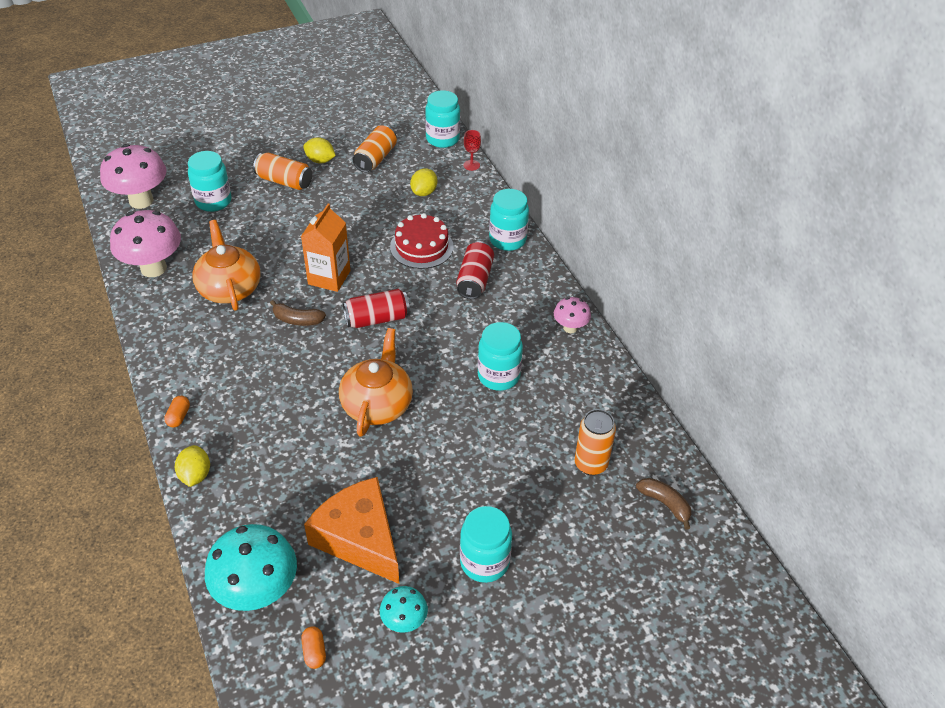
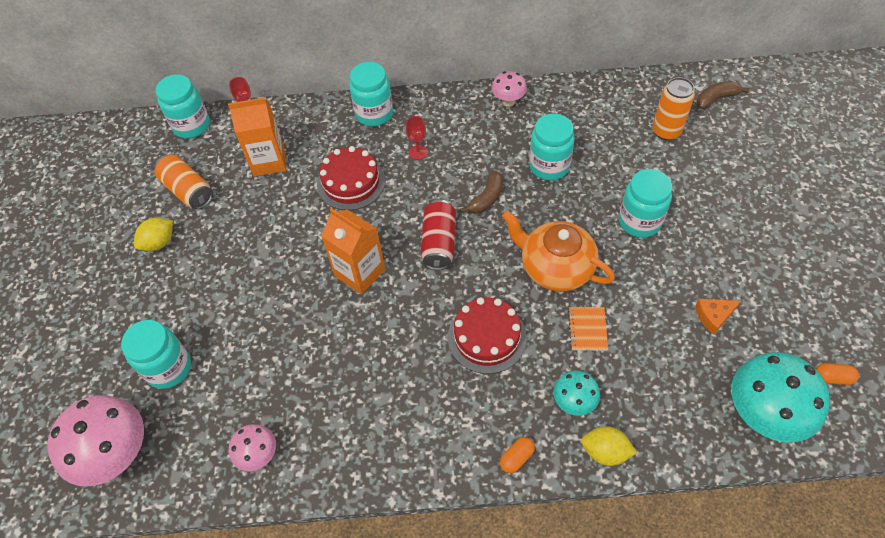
camera: 65 degrees left, 10 degrees up
pink mushroom [110,210,181,277] -> pink mushroom [229,424,276,471], size x0.53
orange capsule [164,396,190,428] -> orange capsule turned 75 degrees counterclockwise [500,437,535,473]
orange teapot [192,220,261,311] -> none
orange can [253,153,312,190] -> none
brown banana [270,300,326,326] -> brown banana moved to [460,171,503,214]
orange cheese [304,477,399,584] -> orange cheese [695,299,741,335], size x0.42
turquoise mushroom [380,586,428,633] -> turquoise mushroom moved to [553,371,600,416]
yellow lemon [410,168,437,196] -> orange carton [228,98,286,177]
red can [456,241,494,299] -> red goblet [406,116,428,160]
turquoise jar [460,506,512,583] -> turquoise jar moved to [619,169,672,238]
none -> red cake [448,297,527,374]
none -> orange notebook [568,307,608,351]

